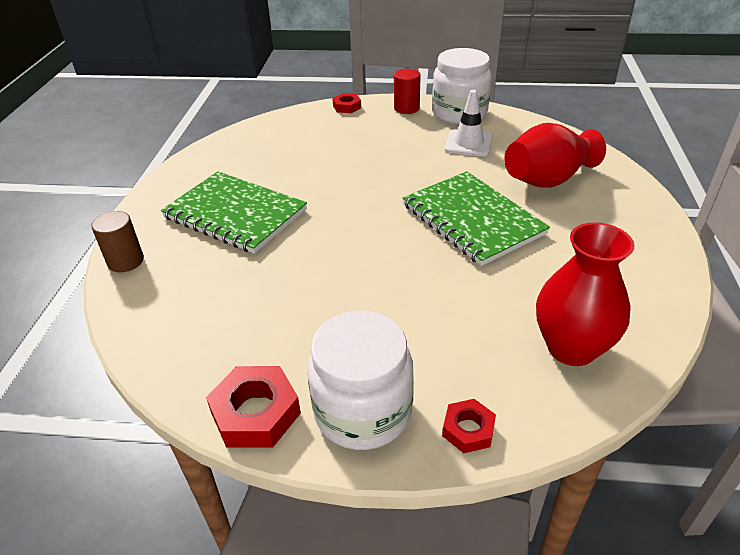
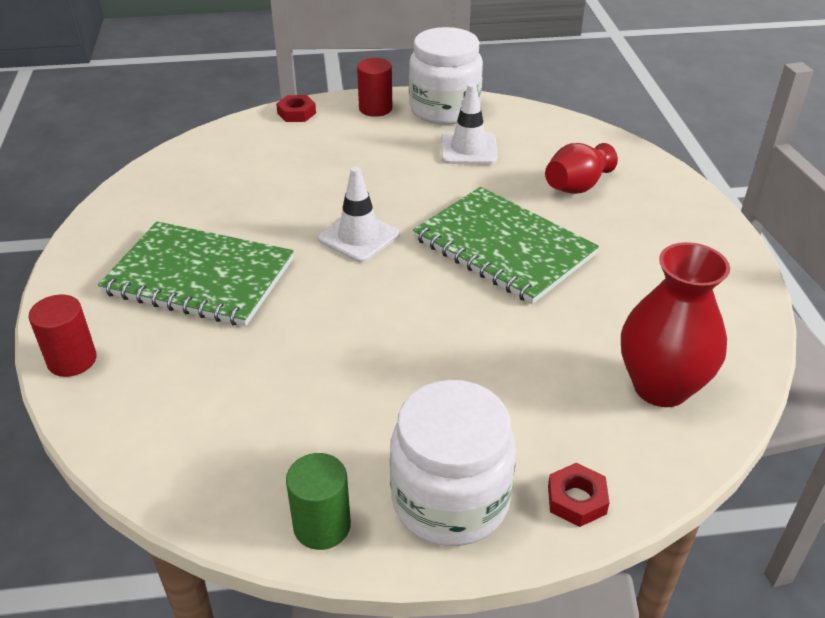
camera: 15 degrees left, 0 degrees up
brown cylinder [91,211,144,272] -> red cylinder [28,295,97,377]
red nut [206,366,301,447] -> green cylinder [286,453,351,550]
red vase [504,123,606,188] -> red vase [545,143,618,194], size x0.66
none -> white traffic cone [318,166,400,262]

